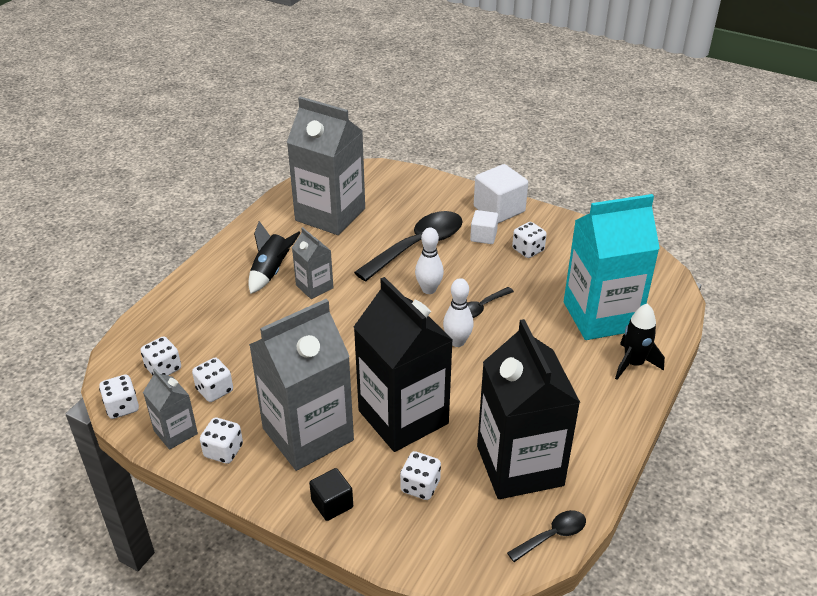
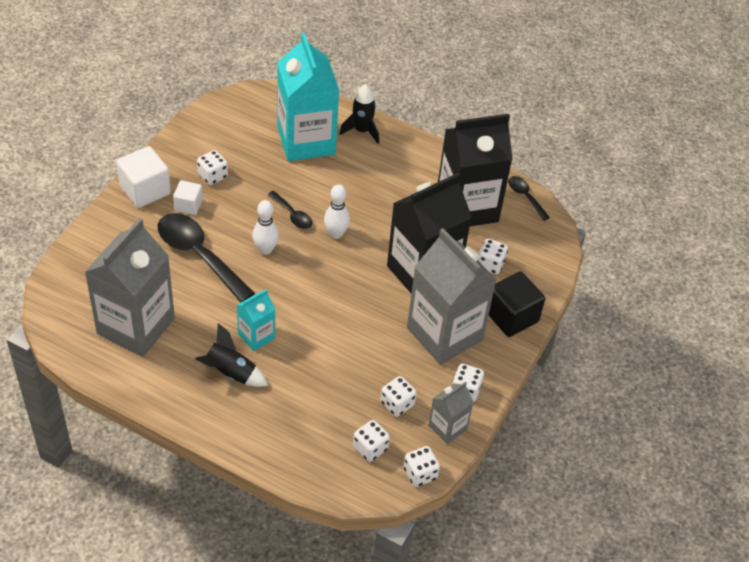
camera: 95 degrees left, 10 degrees up
grey carton [292,227,333,299] -> turquoise carton [237,289,275,351]
black cube [309,468,353,521] -> black cube [488,271,545,337], size x1.69

